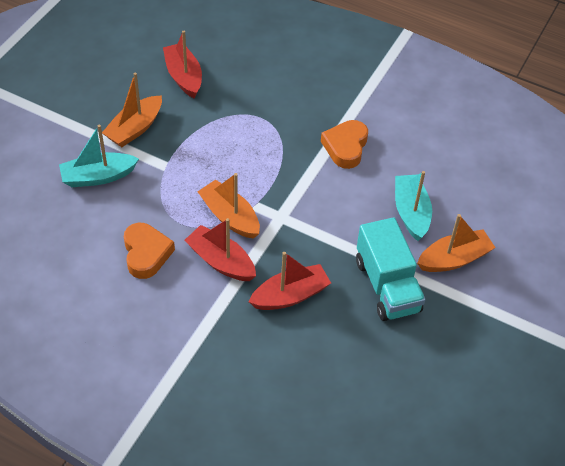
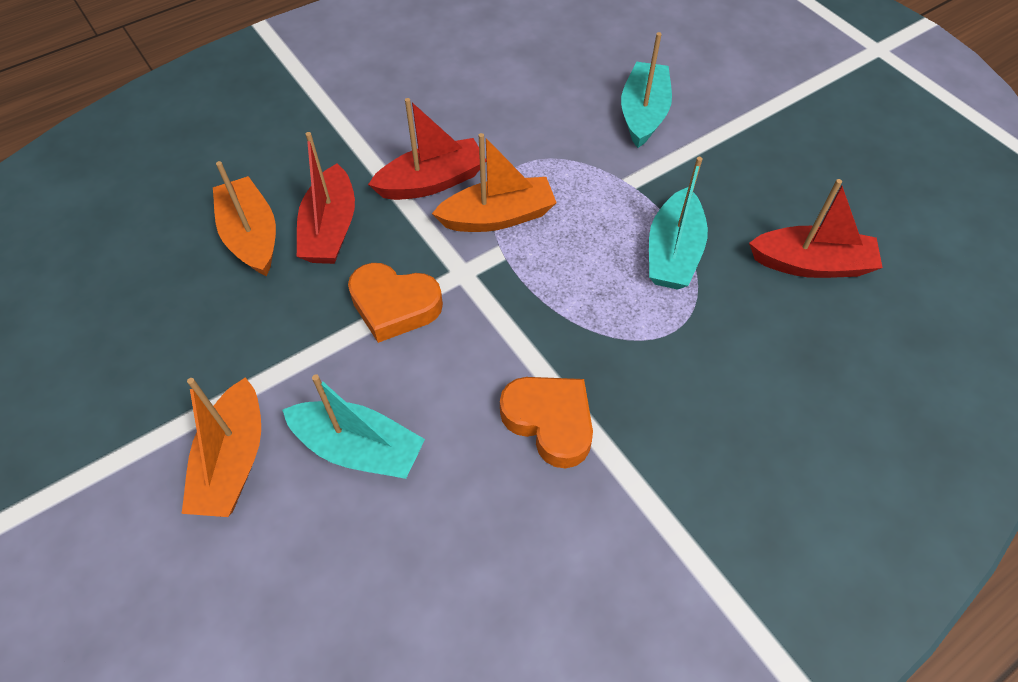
camera: 120 degrees right, 5 degrees up
orange boat [102,73,162,147] -> orange boat moved to [213,161,276,276]
orange heart [124,223,175,279] -> orange heart moved to [348,263,443,343]
turquoise truck [356,217,426,321] -> none
none -> turquoise boat [649,157,708,290]

